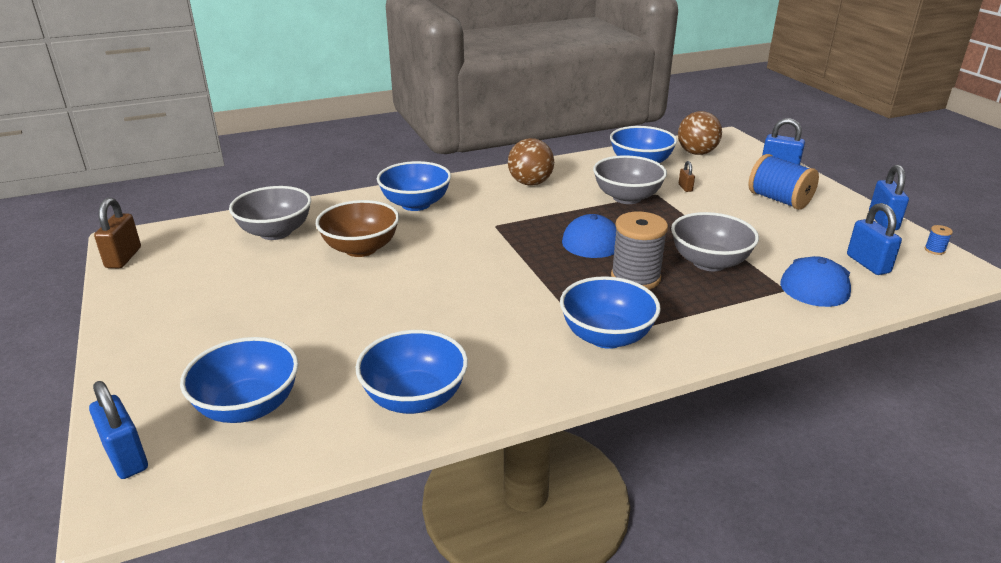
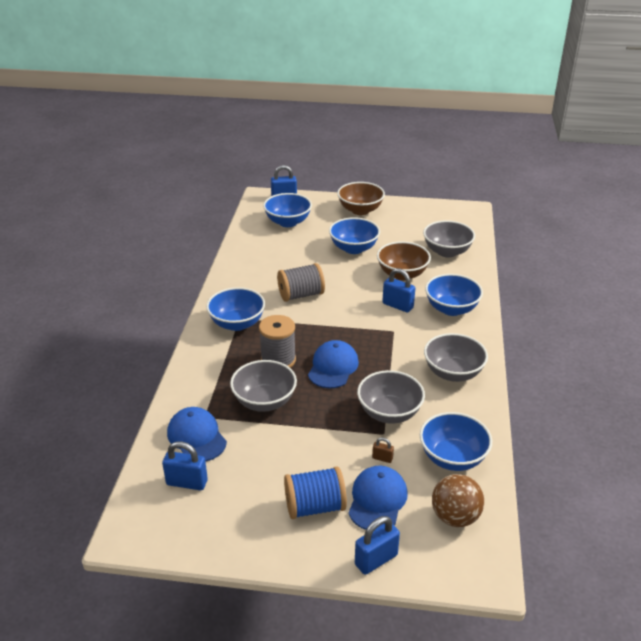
camera: 120 degrees right, 5 degrees up
brown padlock [94,197,141,268] -> none
blue bowl [356,330,468,414] -> blue bowl moved to [329,217,380,254]
brown ball [508,138,554,186] -> grey bowl [424,333,488,382]
blue padlock [869,165,909,230] -> blue padlock moved to [382,268,415,313]
blue spool [924,225,953,255] -> none
none -> grey spool [277,263,325,302]
none -> brown bowl [337,182,385,215]
none -> blue cap [348,466,408,530]

